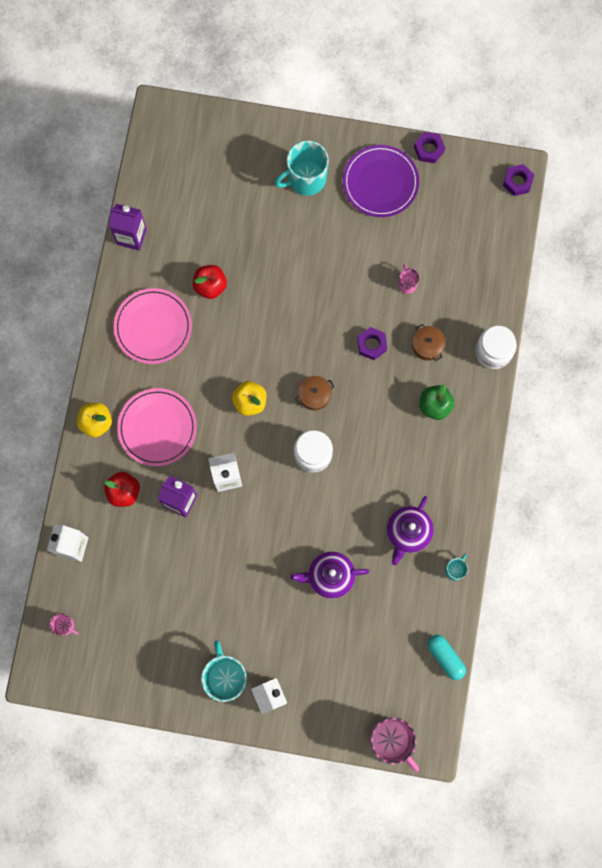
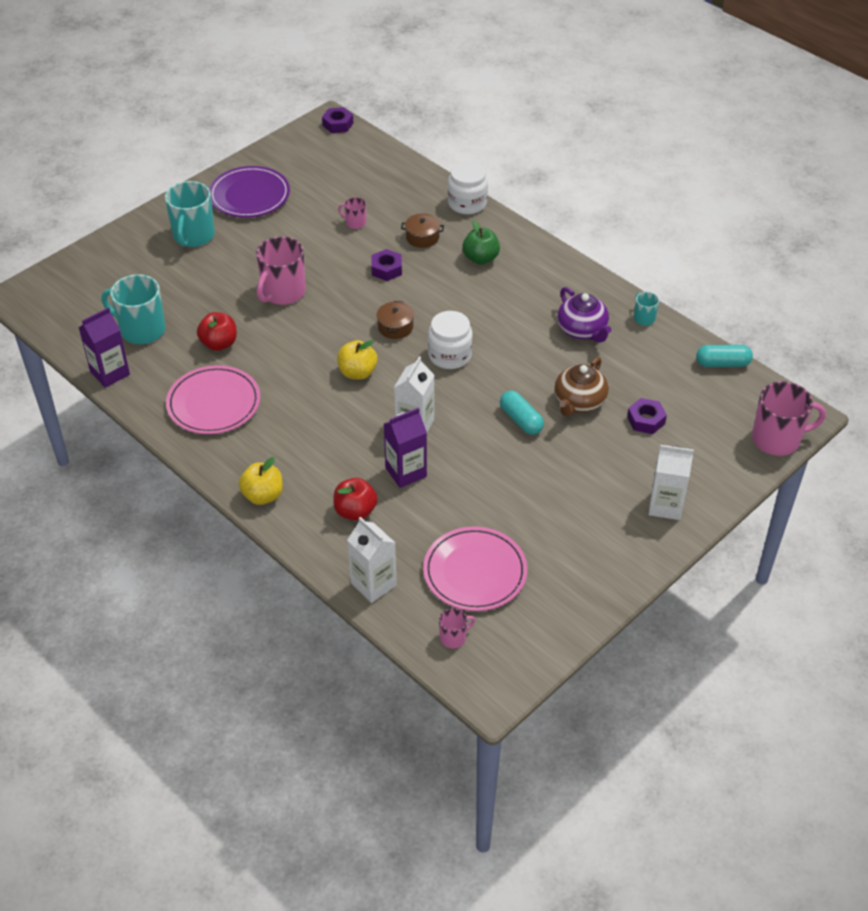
camera: 55 degrees left, 30 degrees down
pink plate [117,388,197,466] -> pink plate moved to [423,526,527,611]
turquoise mug [201,640,247,702] -> turquoise mug moved to [102,274,166,344]
purple teapot [291,552,369,599] -> brown teapot [554,357,609,416]
purple nut [414,132,445,163] -> purple nut moved to [627,398,667,434]
none -> pink mug [256,236,306,305]
none -> turquoise capsule [500,391,544,435]

